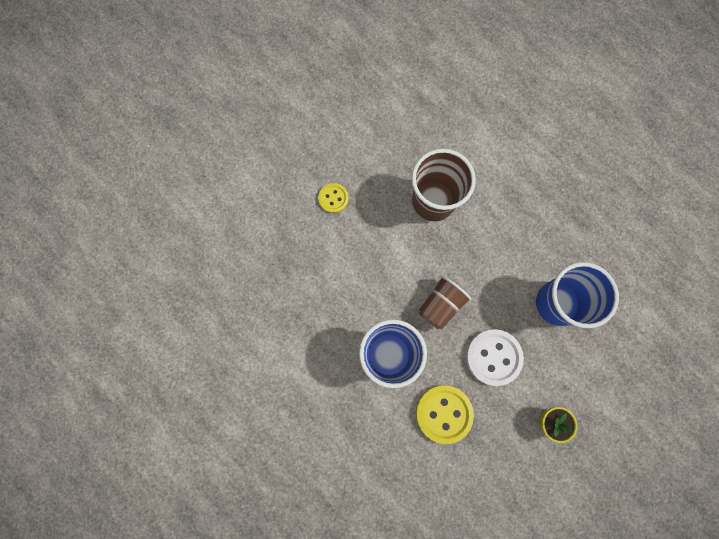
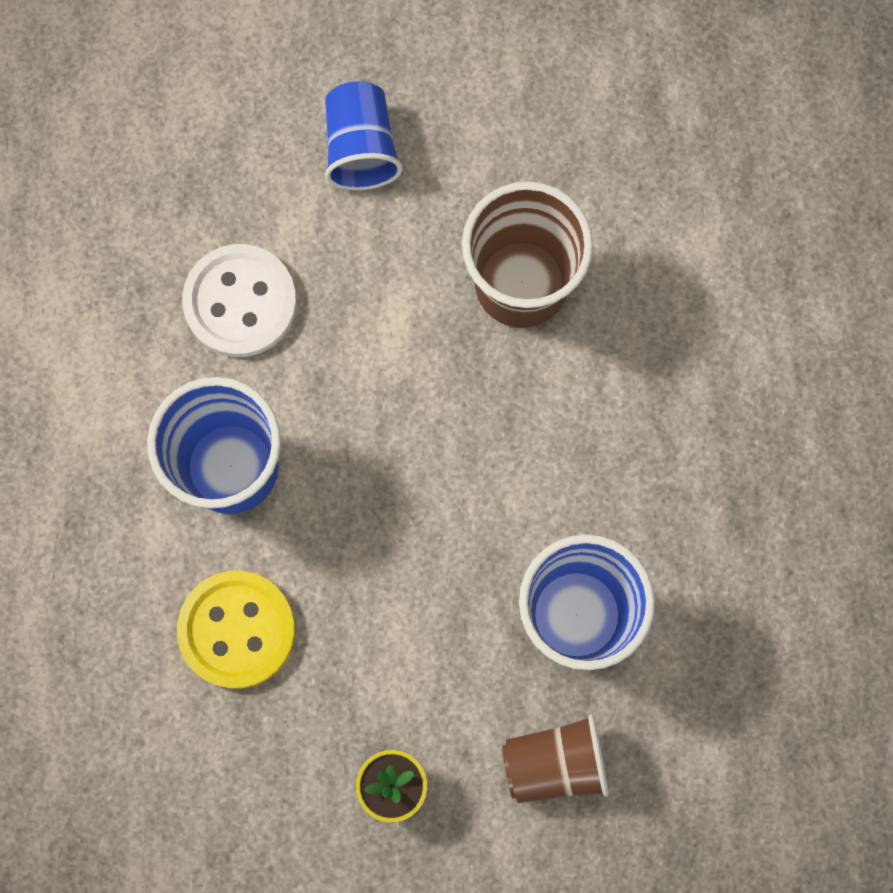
camera: 40 degrees right, 0 degrees up
yellow button [318,183,349,213] -> blue cup [325,81,403,190]
brown cup [418,276,472,329] -> brown cup moved to [502,714,609,803]
white button [466,329,524,386] -> white button moved to [182,244,297,357]

